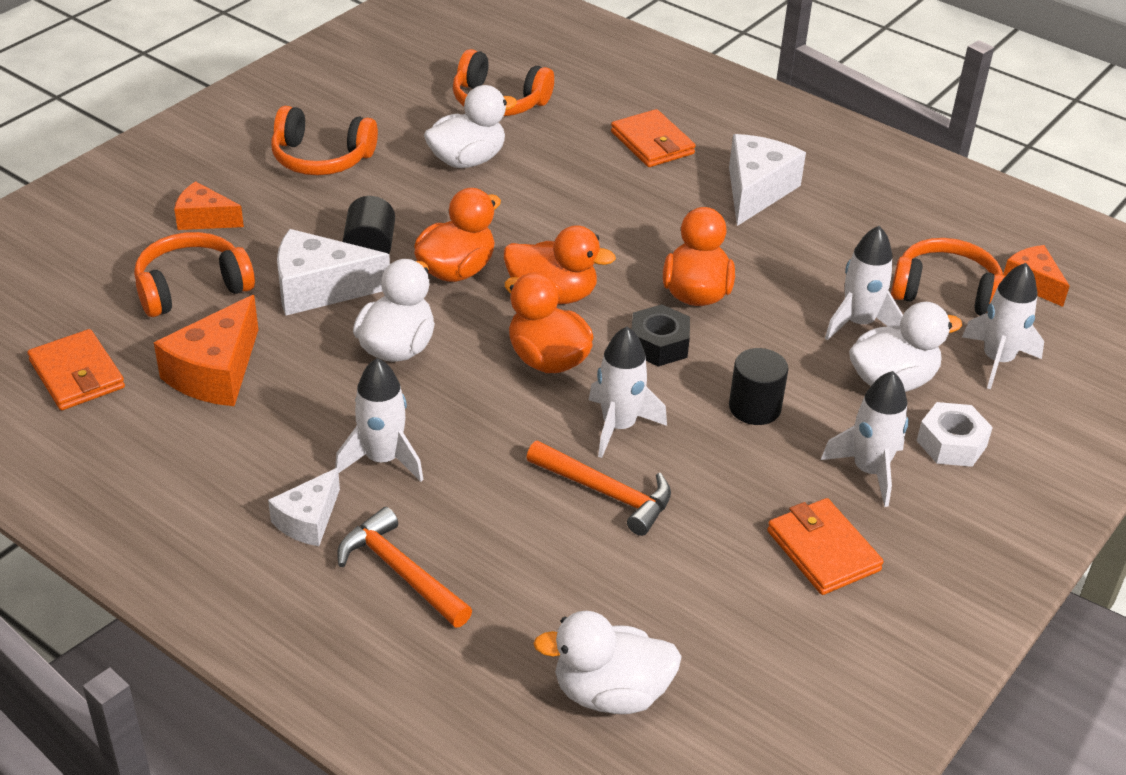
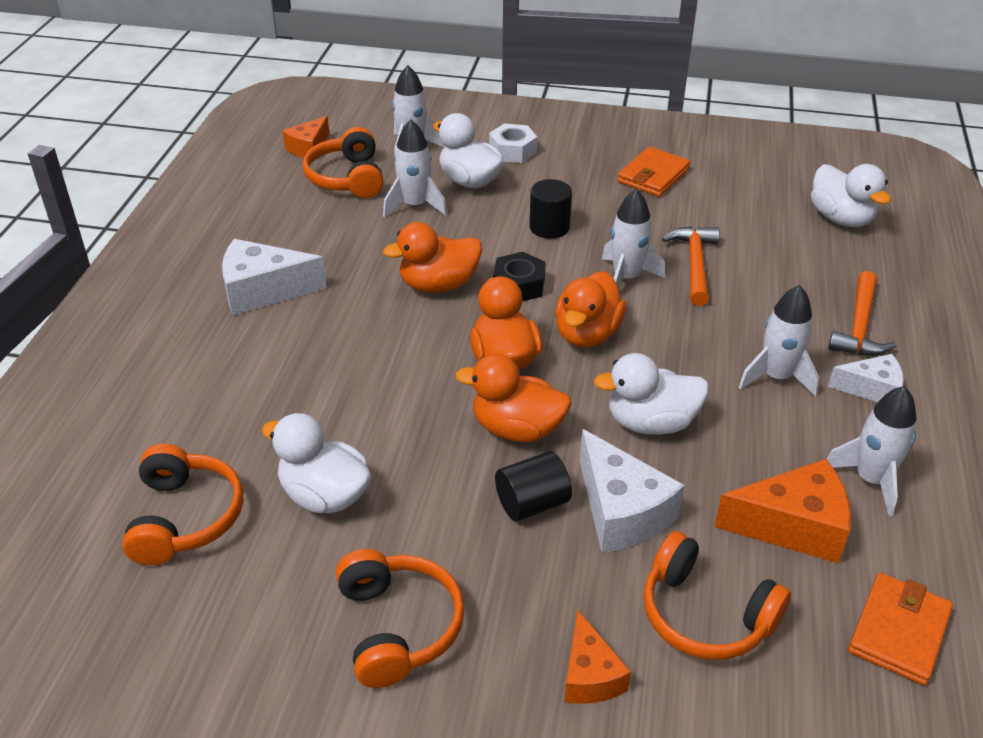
camera: 115 degrees left, 0 degrees up
orange wallet [611,109,696,167] -> none
white rocket [821,371,909,507] -> white rocket moved to [827,386,917,517]

